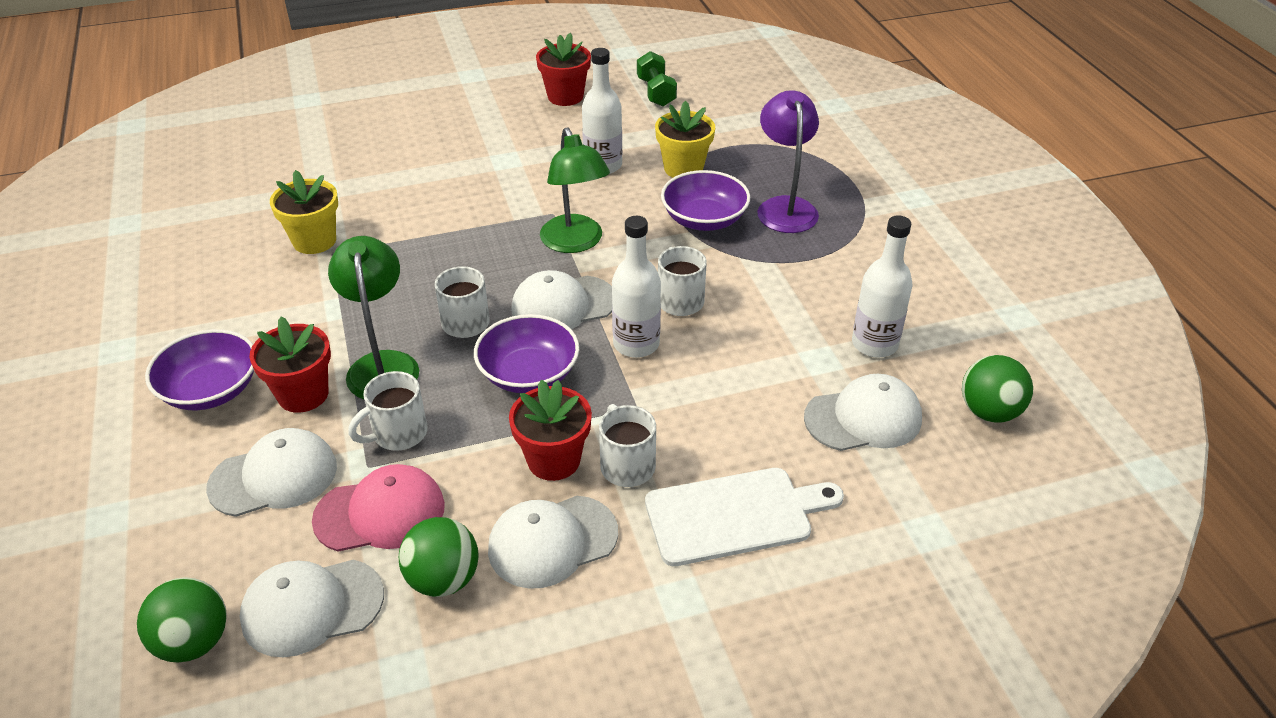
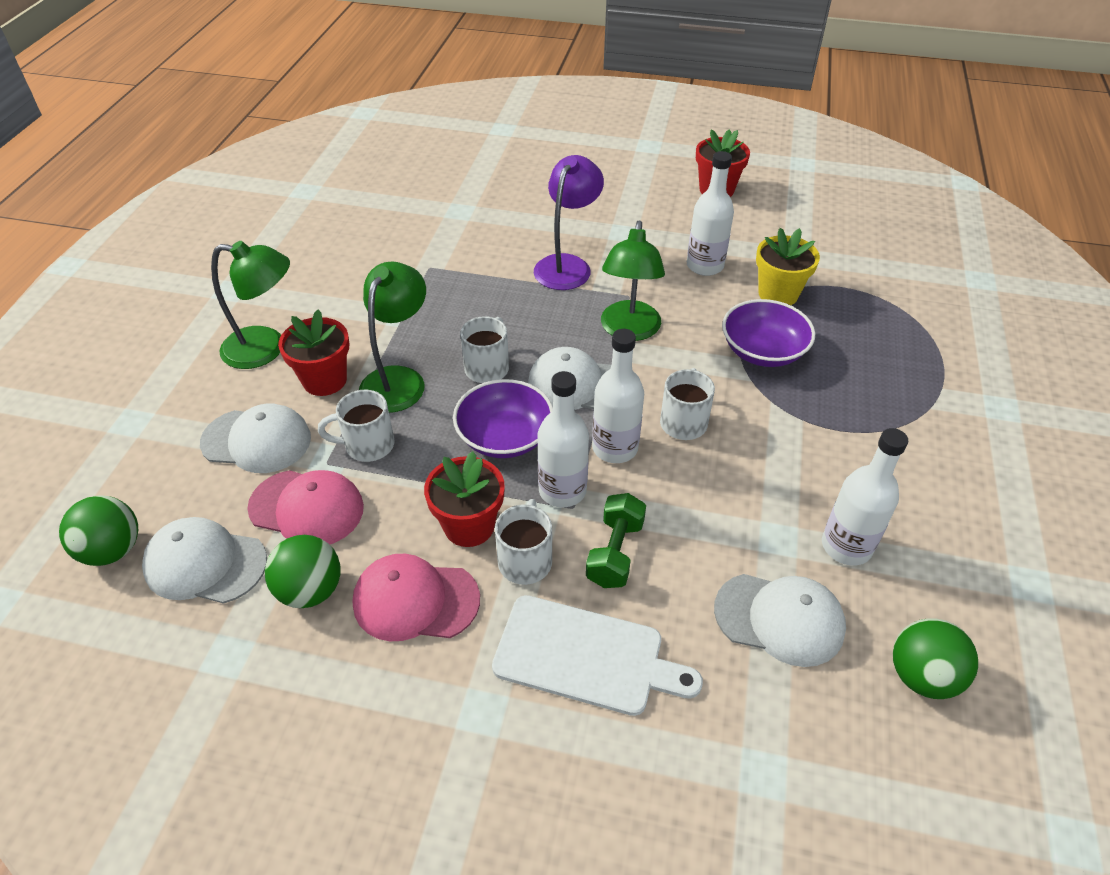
camera: 30 degrees right, 5 degrees up
purple bowl [145,329,254,410] -> green lamp [211,241,290,369]
yellow flower pot [270,170,338,254] -> none
white cap [488,496,618,589] -> pink cap [352,554,480,641]
green dumbbell [637,51,677,106] -> green dumbbell moved to [586,493,646,588]
purple lamp [757,90,819,233] -> purple lamp moved to [534,155,604,290]
none -> white bottle [537,371,589,507]

